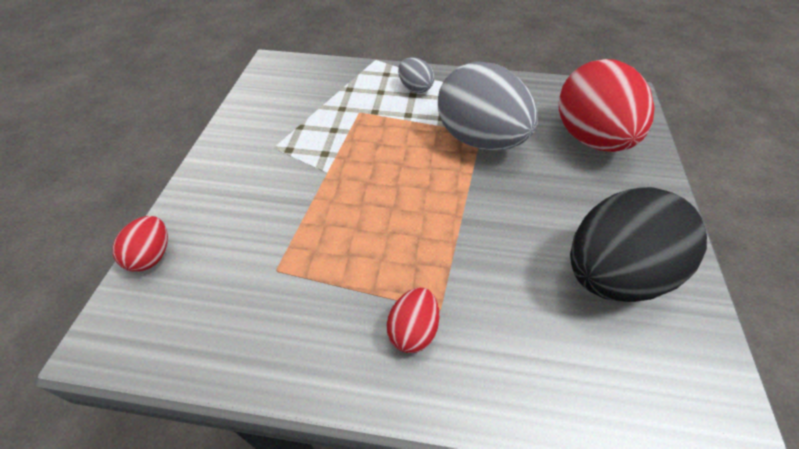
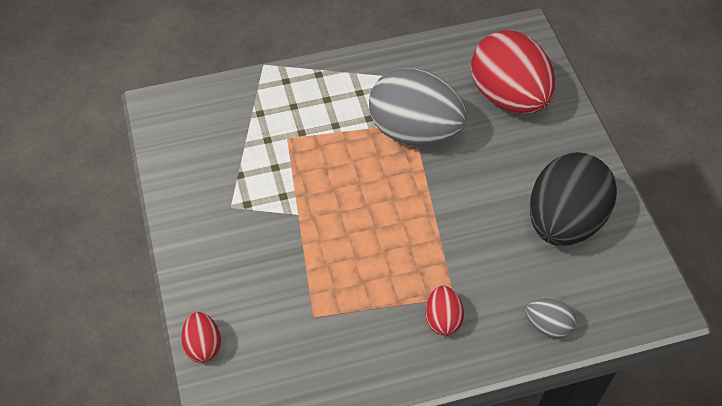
camera: 25 degrees left, 5 degrees up
grey egg [398,57,434,93] -> grey egg moved to [526,297,576,338]

